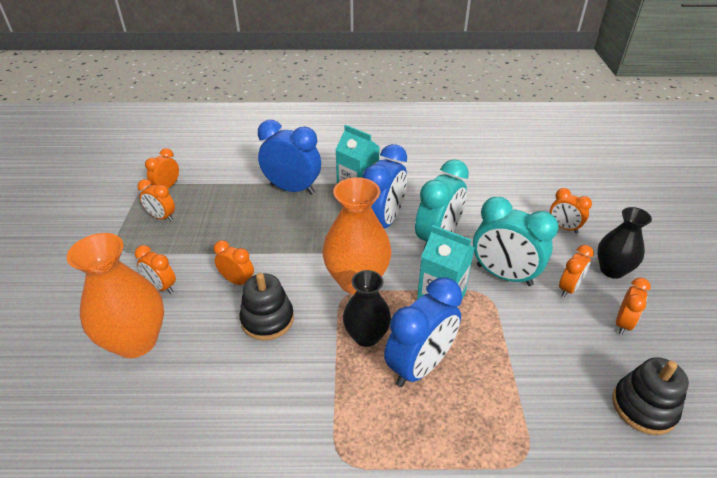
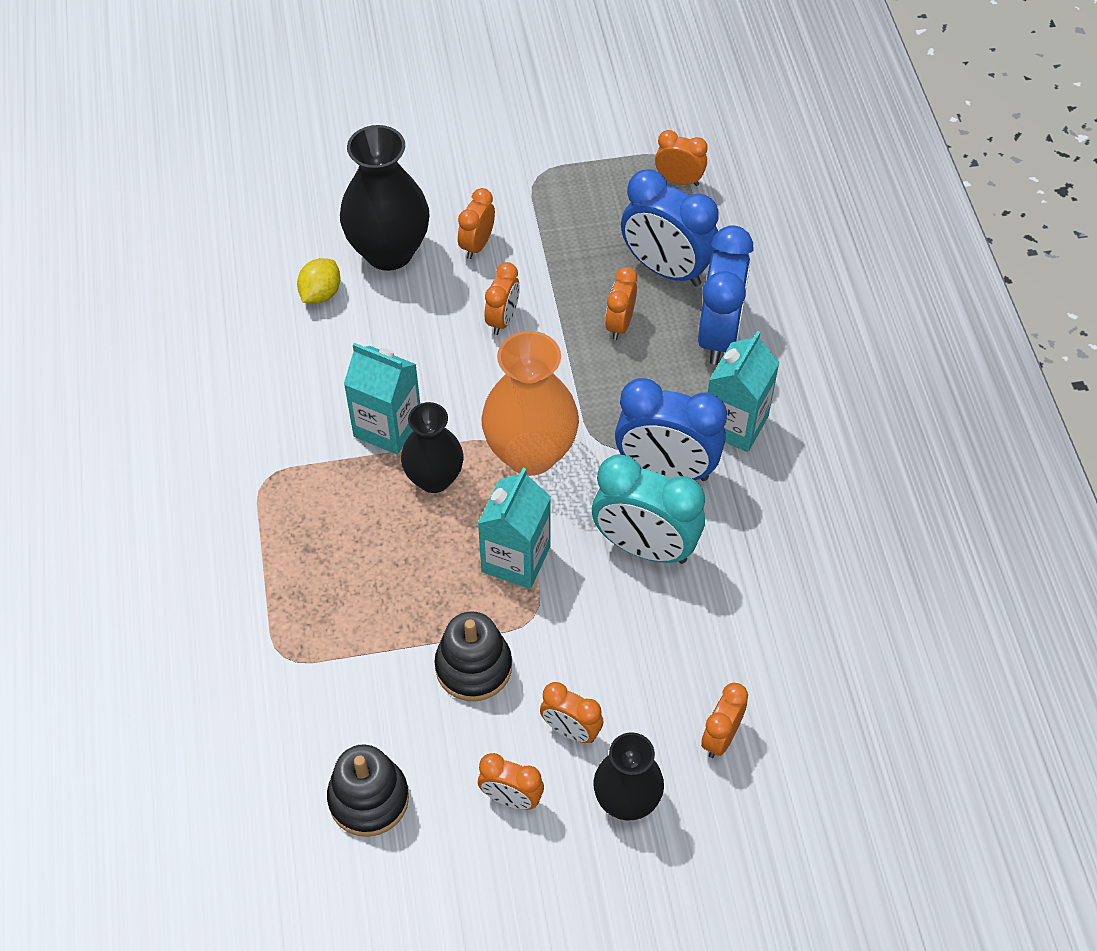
camera: 80 degrees right, 15 degrees up
orange vase [67,233,164,358] -> black vase [340,125,430,271]
orange clock [138,179,175,221] -> orange clock moved to [605,267,637,340]
black stacking toy [239,273,294,341] -> black stacking toy moved to [434,611,512,701]
blue clock [384,277,463,387] -> blue clock moved to [621,169,719,286]
turquoise clock [473,197,559,286] -> none
none -> yellow lemon [297,258,341,303]
none -> turquoise carton [344,343,420,455]

